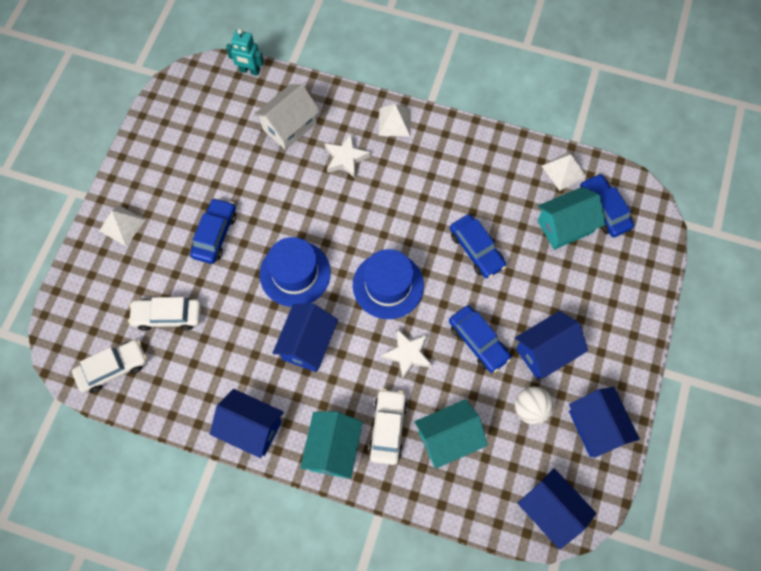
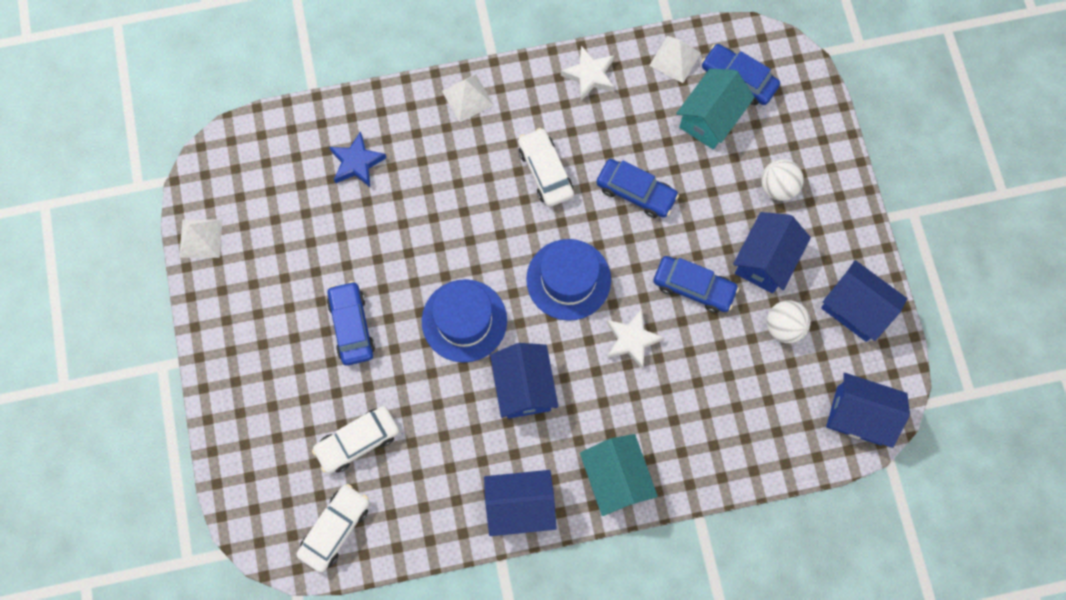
camera: 30 degrees left, 5 degrees up
white pyramid [99,205,145,246] -> white pyramid moved to [179,219,222,258]
turquoise robot [226,29,264,76] -> none
white house [254,84,320,150] -> blue star [329,131,386,187]
white star [325,134,370,178] -> white star moved to [561,46,614,101]
white car [368,389,407,465] -> white car moved to [518,128,574,207]
turquoise house [414,399,488,469] -> none
none -> white ball [761,159,804,201]

